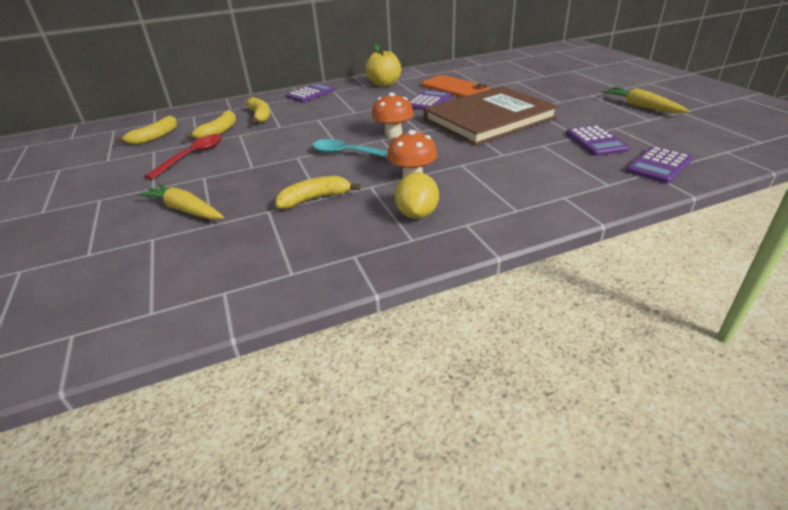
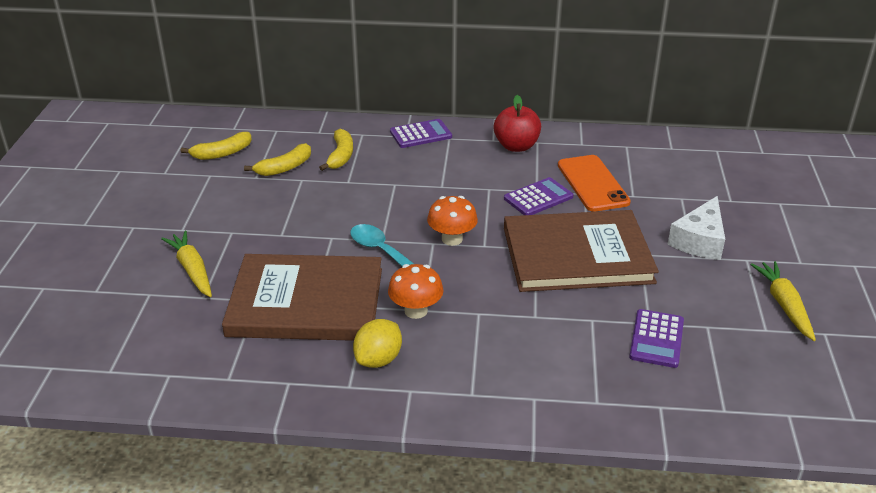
camera: 25 degrees right, 0 degrees up
red spoon [144,134,222,180] -> none
yellow banana [275,176,361,209] -> brown book [222,254,382,341]
yellow apple [365,44,401,87] -> red apple [494,95,541,152]
purple calculator [626,146,693,184] -> none
none -> white cheese [668,196,725,260]

